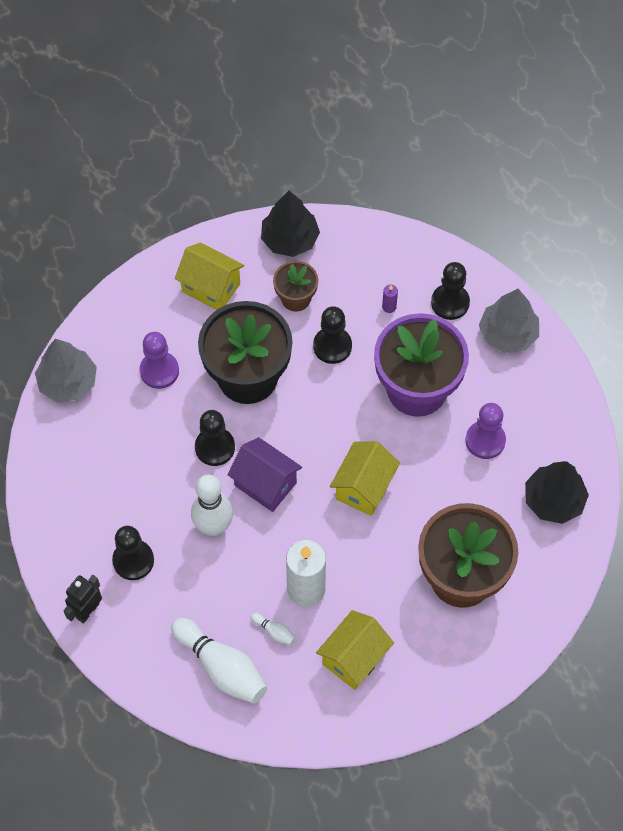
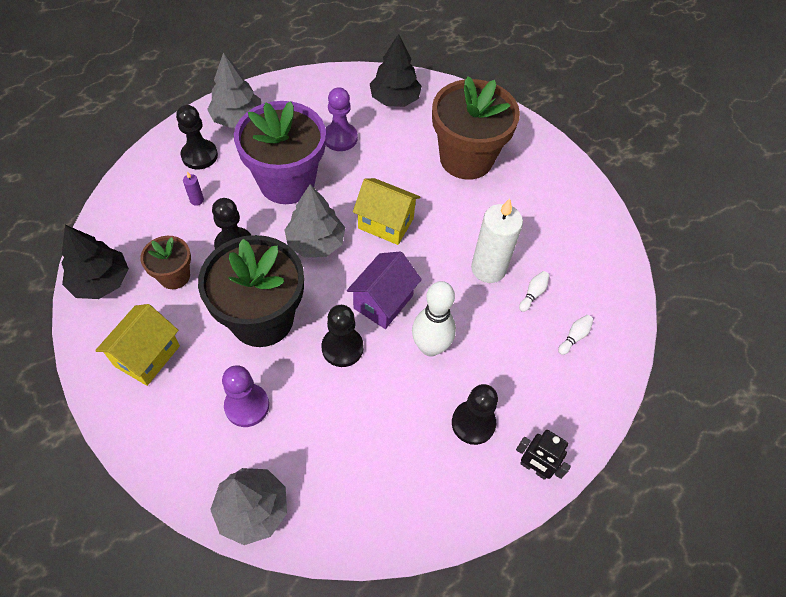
camera: 95 degrees left, 5 degrees down
white bowling pin [171,618,267,704] -> white bowling pin [558,315,593,355], size x0.44
yellow house [316,610,394,690] -> none
none -> grey tree [285,184,345,258]

